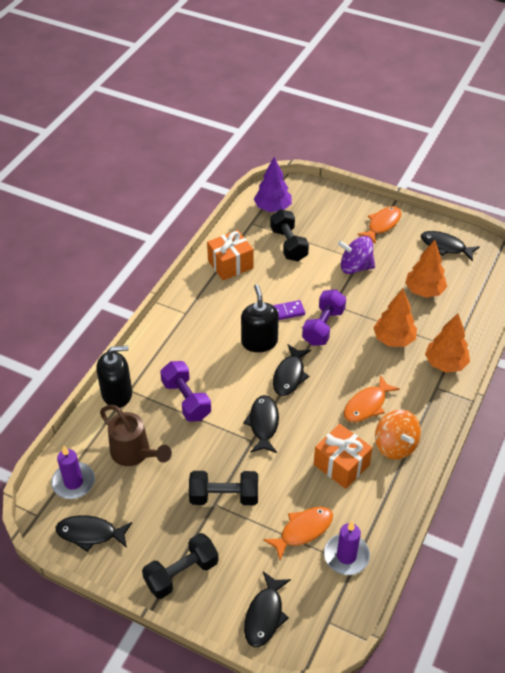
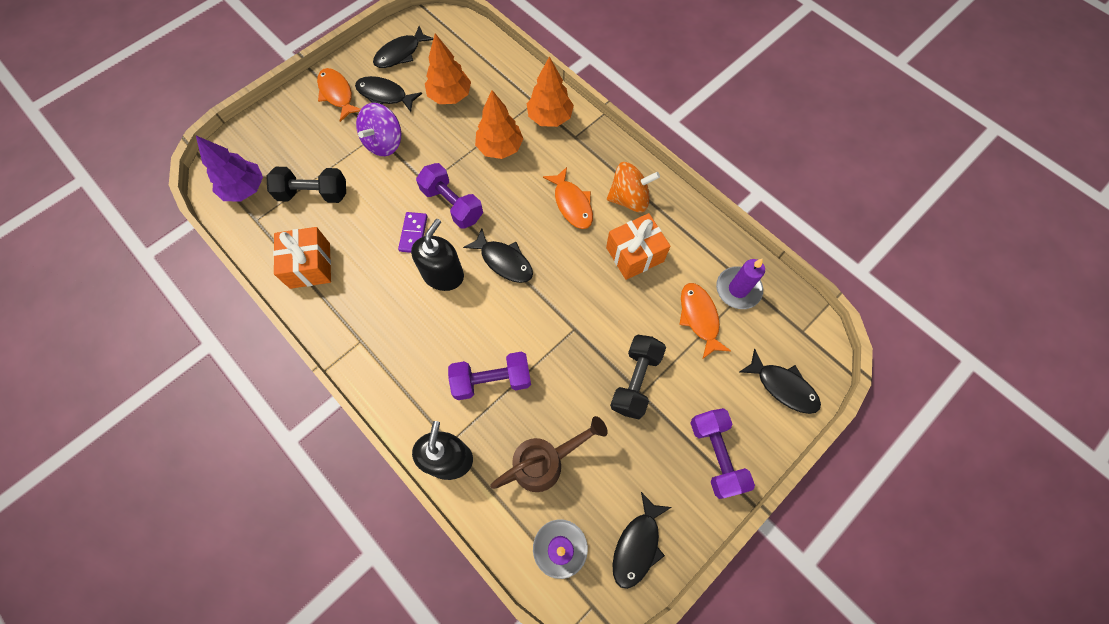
camera: 70 degrees left, 20 degrees up
black dumbbell [142,533,219,599] -> purple dumbbell [690,408,755,499]
black soap dispenser [241,284,279,352] -> black soap dispenser turned 105 degrees clockwise [411,219,464,291]
black fish [243,395,279,453] -> black fish moved to [355,76,422,112]

